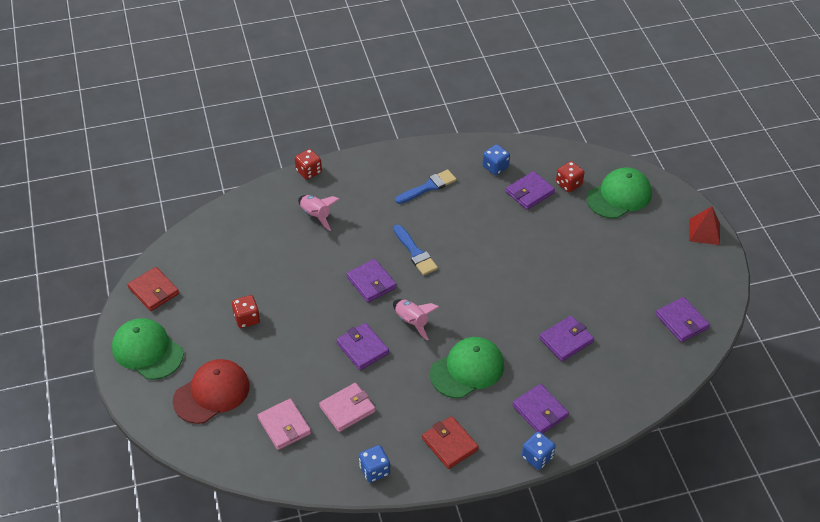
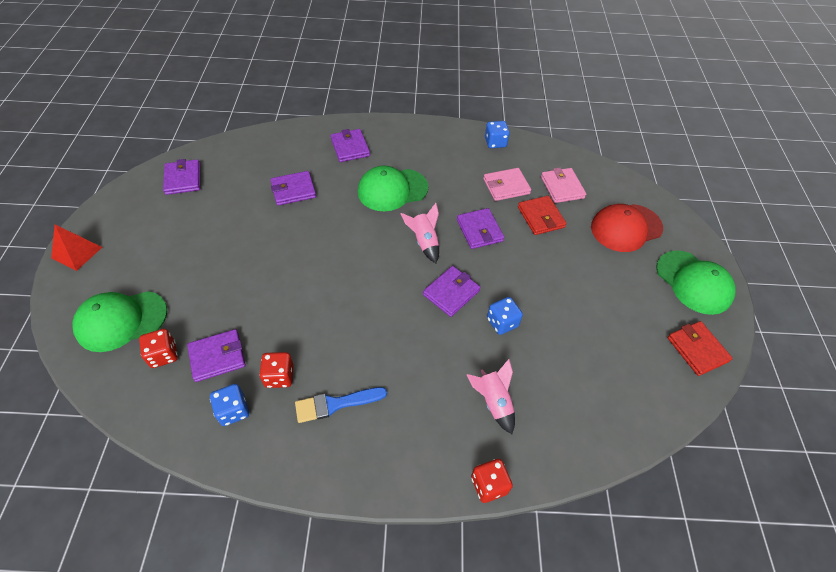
camera: 165 degrees left, 5 degrees up
red dice [232,295,260,328] -> red dice moved to [259,352,294,388]
purple wallet [346,259,397,302] -> purple wallet turned 60 degrees clockwise [423,266,481,317]
blue brush [394,225,438,275] -> none
red wallet [422,416,479,469] -> red wallet moved to [518,196,567,235]
blue dice [522,432,556,470] -> blue dice moved to [487,297,523,335]

